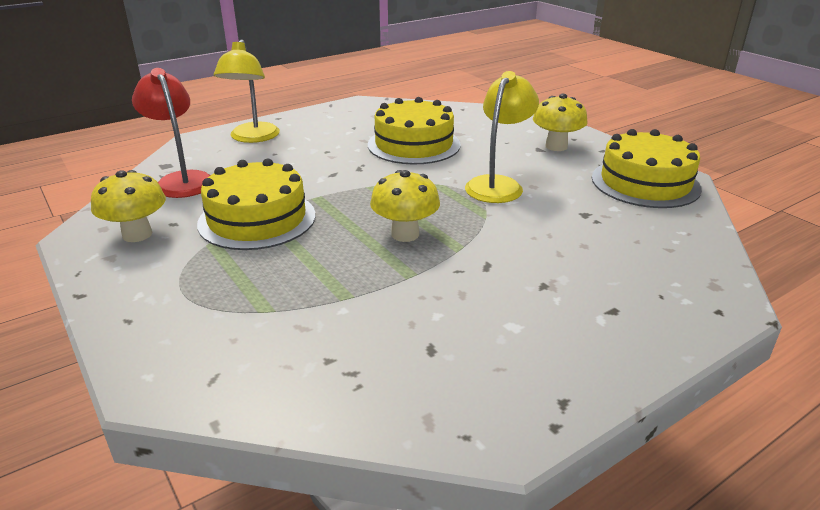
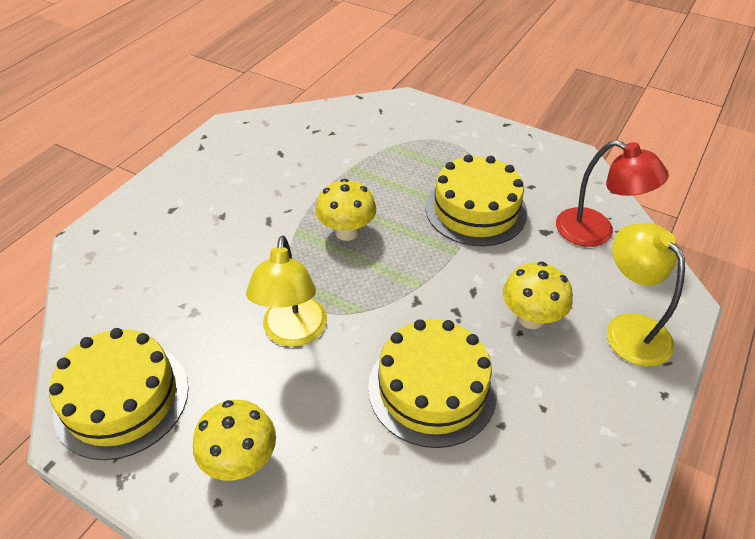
camera: 155 degrees right, 15 degrees up
yellow mushroom [91,170,166,242] -> yellow mushroom moved to [503,262,573,329]

